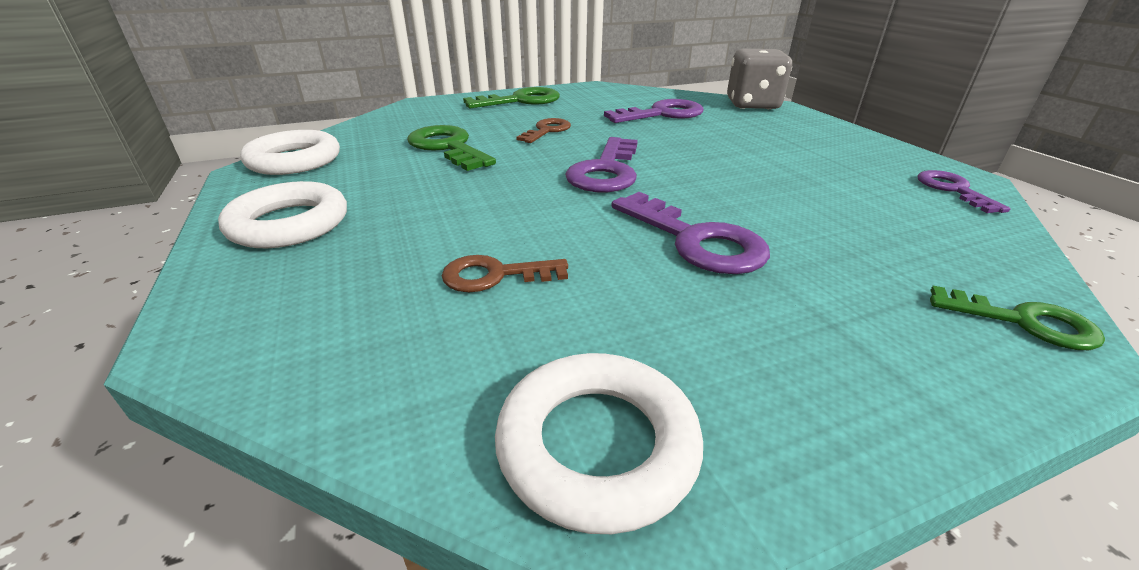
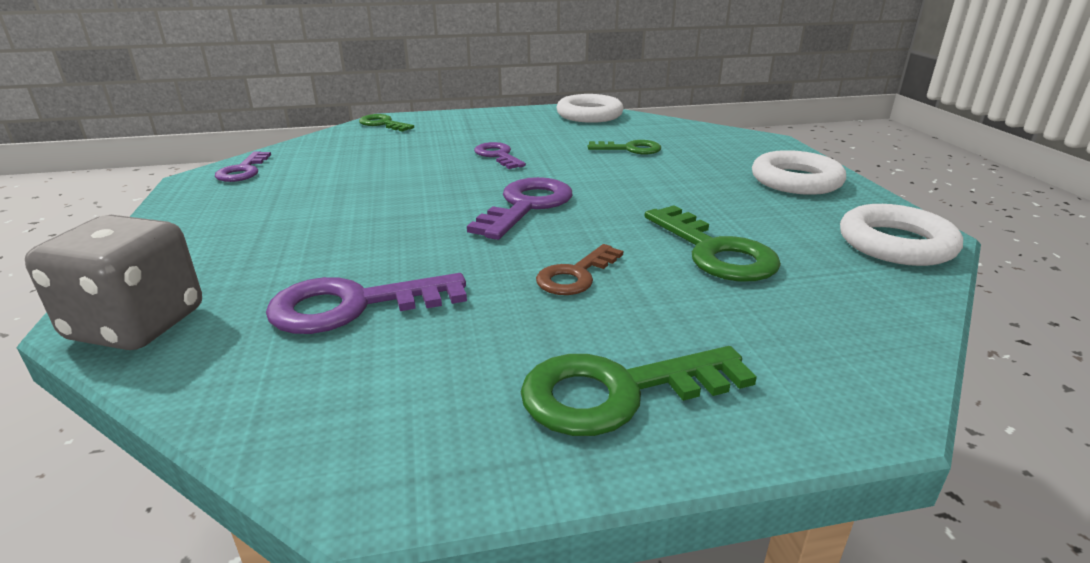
camera: 170 degrees left, 5 degrees down
brown key [442,255,568,292] -> green key [588,140,661,154]
purple key [612,192,770,274] -> purple key [474,142,526,169], size x0.63

